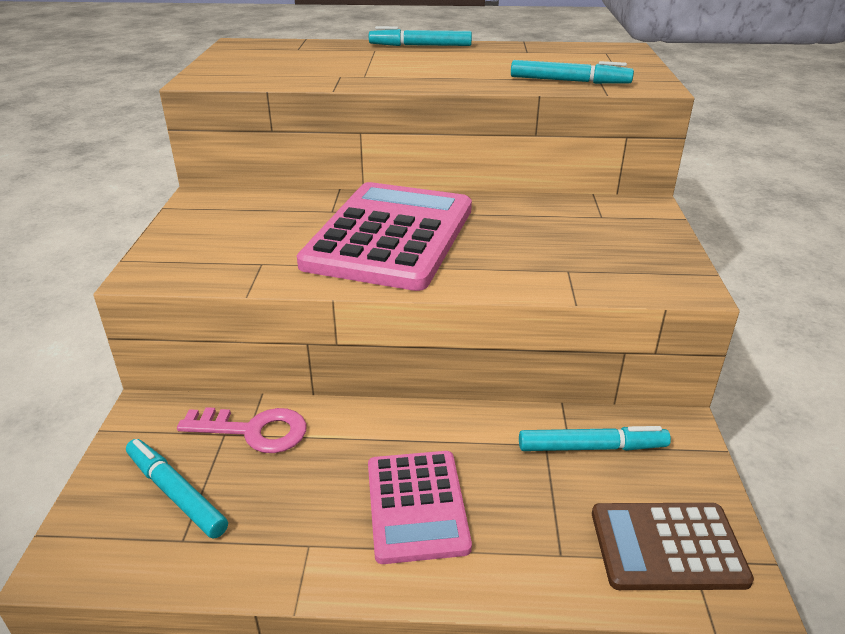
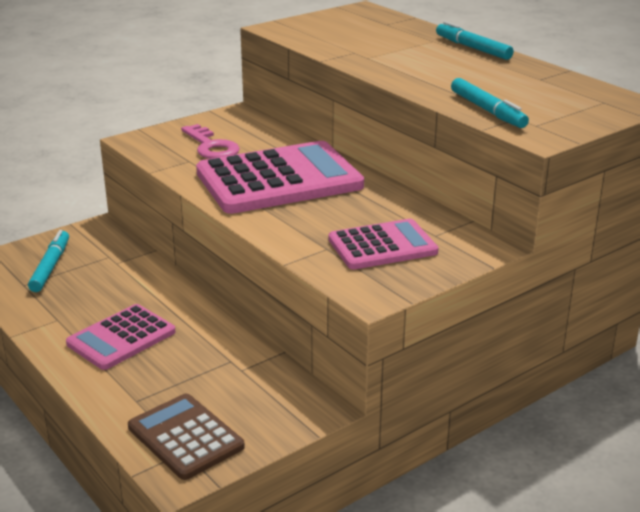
camera: 50 degrees right, 5 degrees down
pink key [177,407,307,453] -> pink key moved to [181,124,240,159]
turquoise marker [519,426,671,451] -> none
none -> pink calculator [328,219,439,269]

